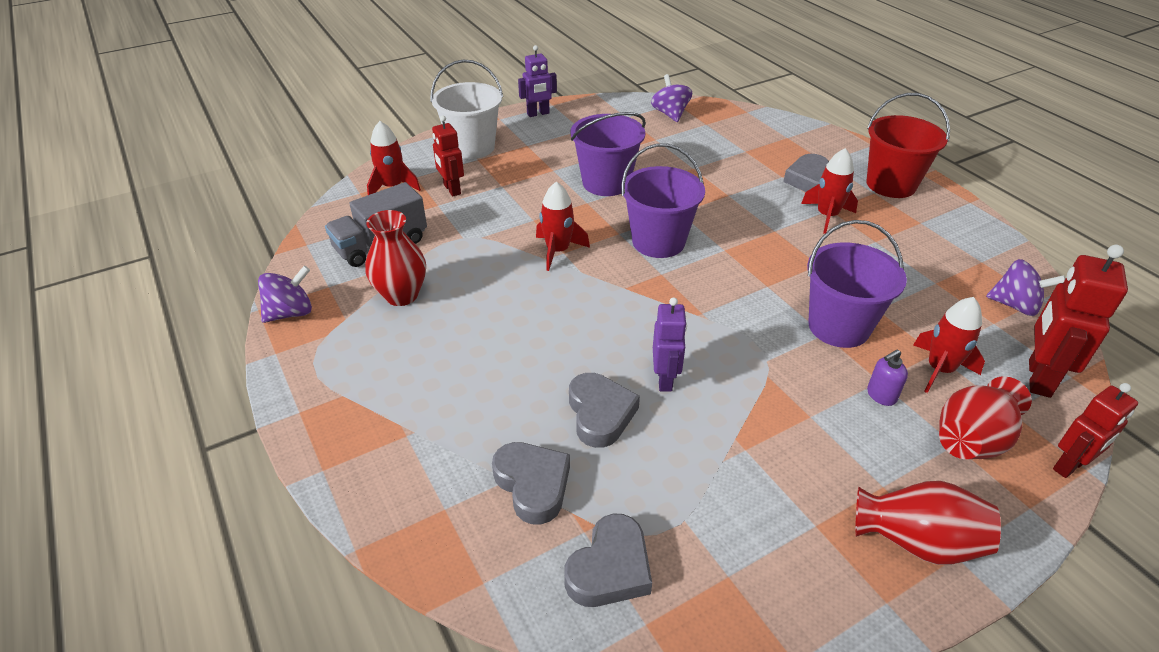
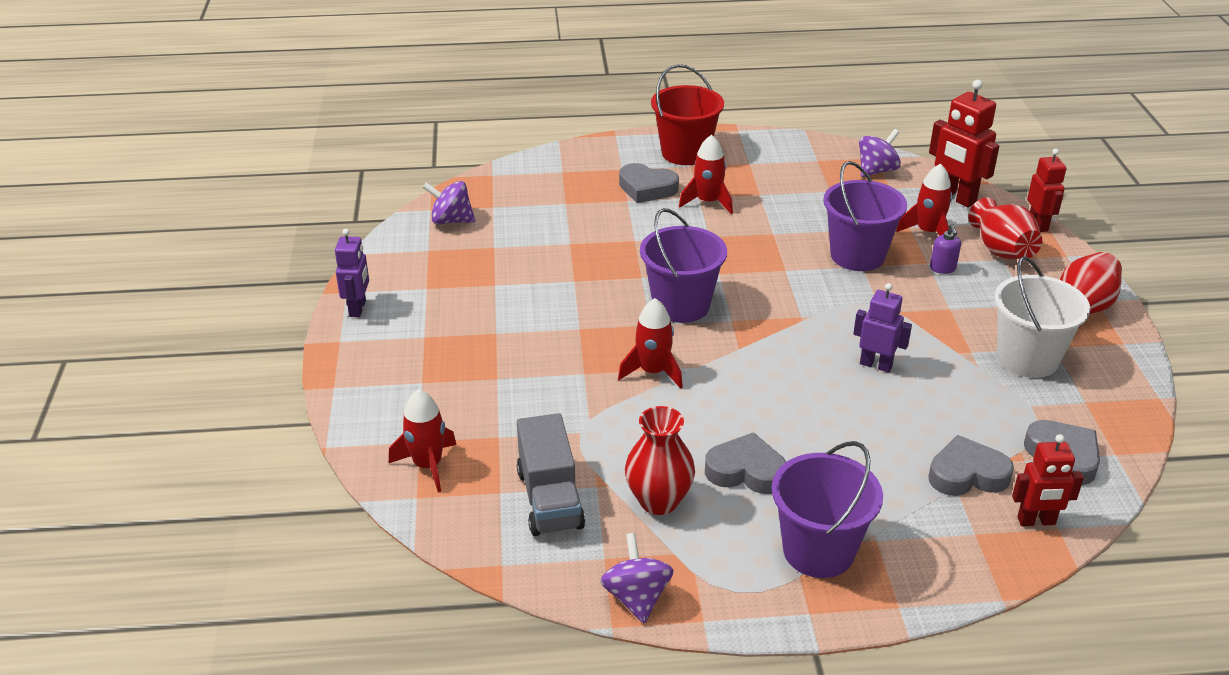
camera: 65 degrees left, 5 degrees down
white bucket [431,59,503,159] -> white bucket moved to [994,256,1090,378]
red robot [432,115,464,196] -> red robot moved to [1012,434,1084,526]
grey heart [569,373,640,448] -> grey heart moved to [705,432,786,494]
purple bucket [571,112,646,196] -> purple bucket moved to [772,441,883,578]

